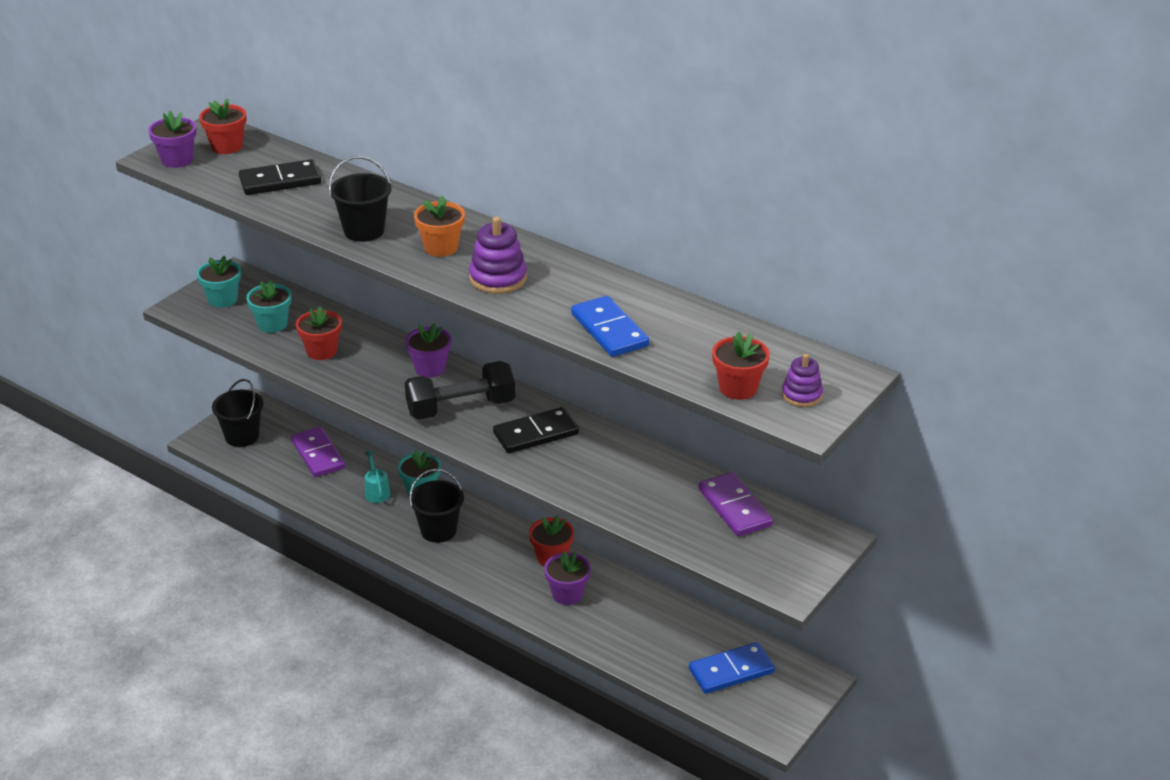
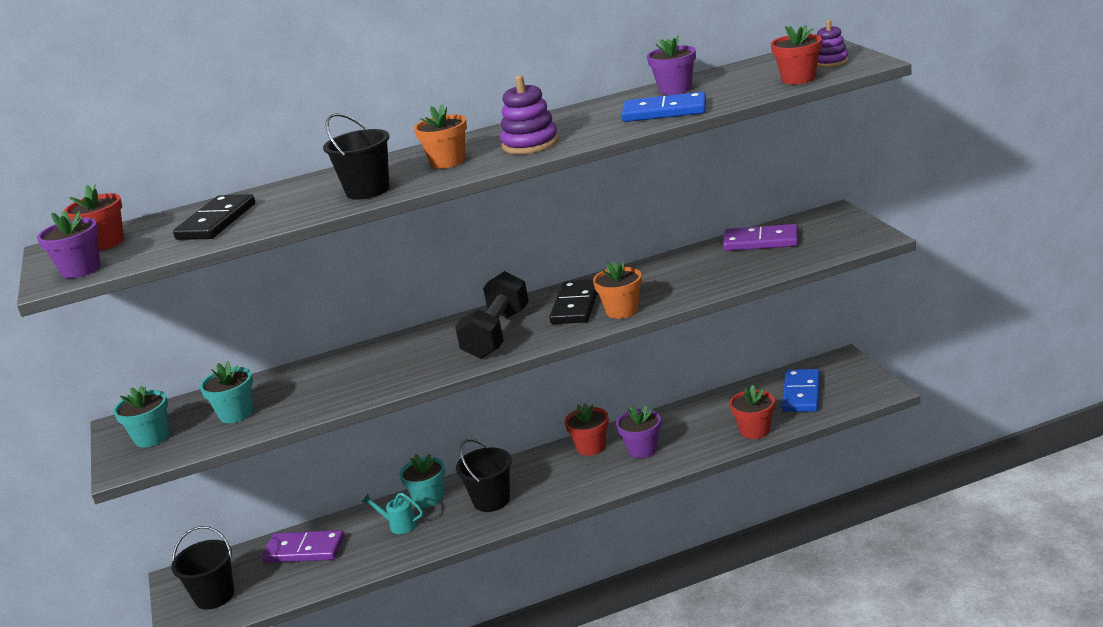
camera: 50 degrees left, 10 degrees down
red flower pot [296,306,342,360] -> red flower pot moved to [730,385,775,439]
purple flower pot [405,323,452,378] -> purple flower pot moved to [647,36,696,95]
none -> orange flower pot [593,261,642,319]

